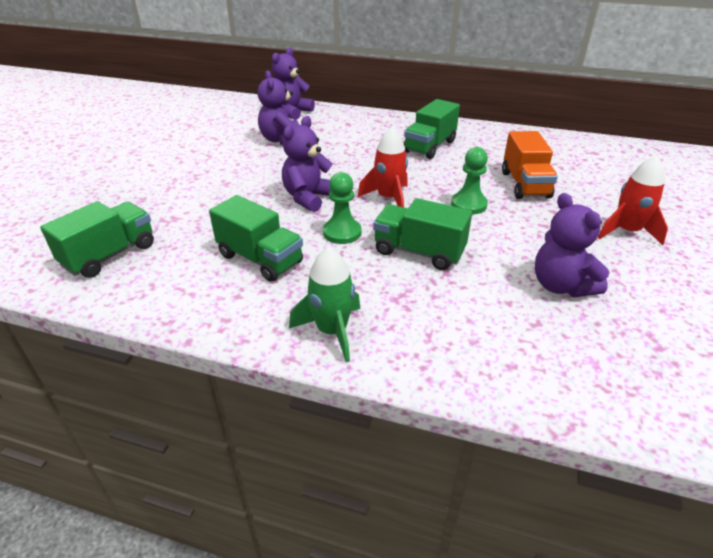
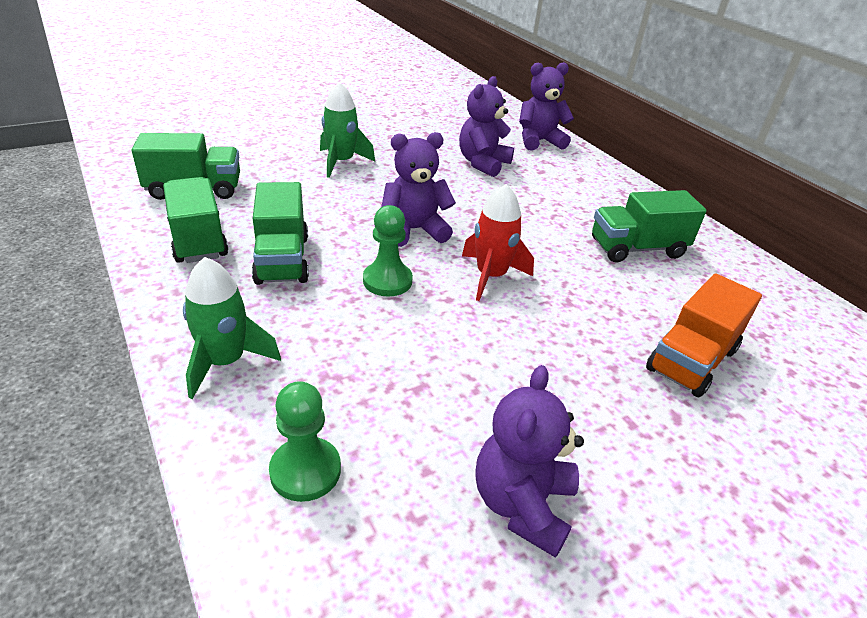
camera: 40 degrees right, 0 degrees up
green truck [373,198,472,270] -> green truck moved to [163,177,228,263]
green pawn [451,147,488,214] -> green pawn moved to [269,381,341,502]
red rocket [598,156,668,245] -> none
none -> green rocket [320,82,375,178]

